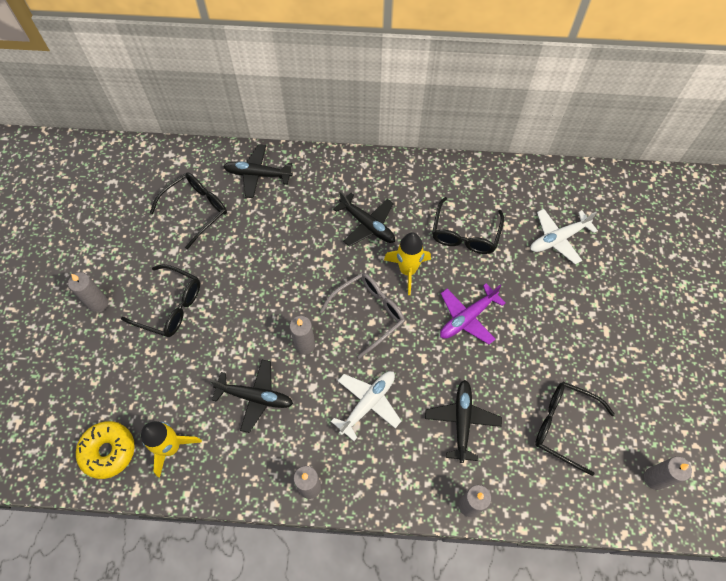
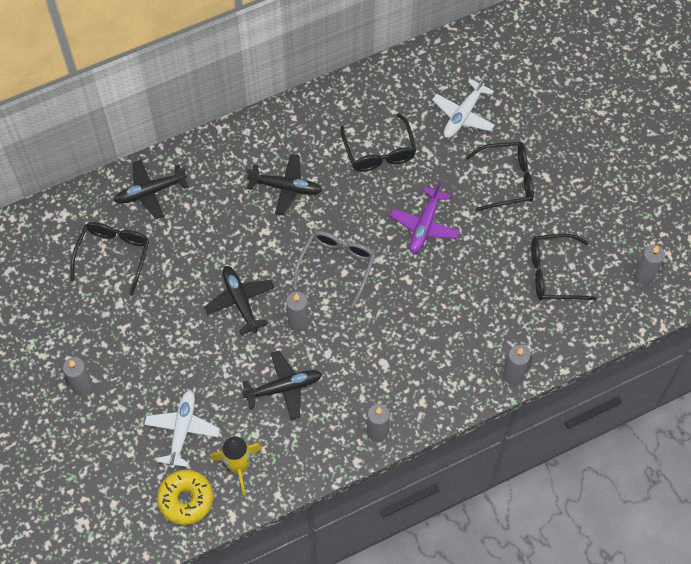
camera: 30 degrees left, 0 degrees up
black glasses [121,265,200,337] -> black glasses moved to [466,142,534,211]
white plane [331,371,401,441] -> white plane moved to [144,390,220,468]
yellow rocket [384,232,431,295] -> none
black plane [425,380,502,463] -> black plane moved to [204,266,274,335]

